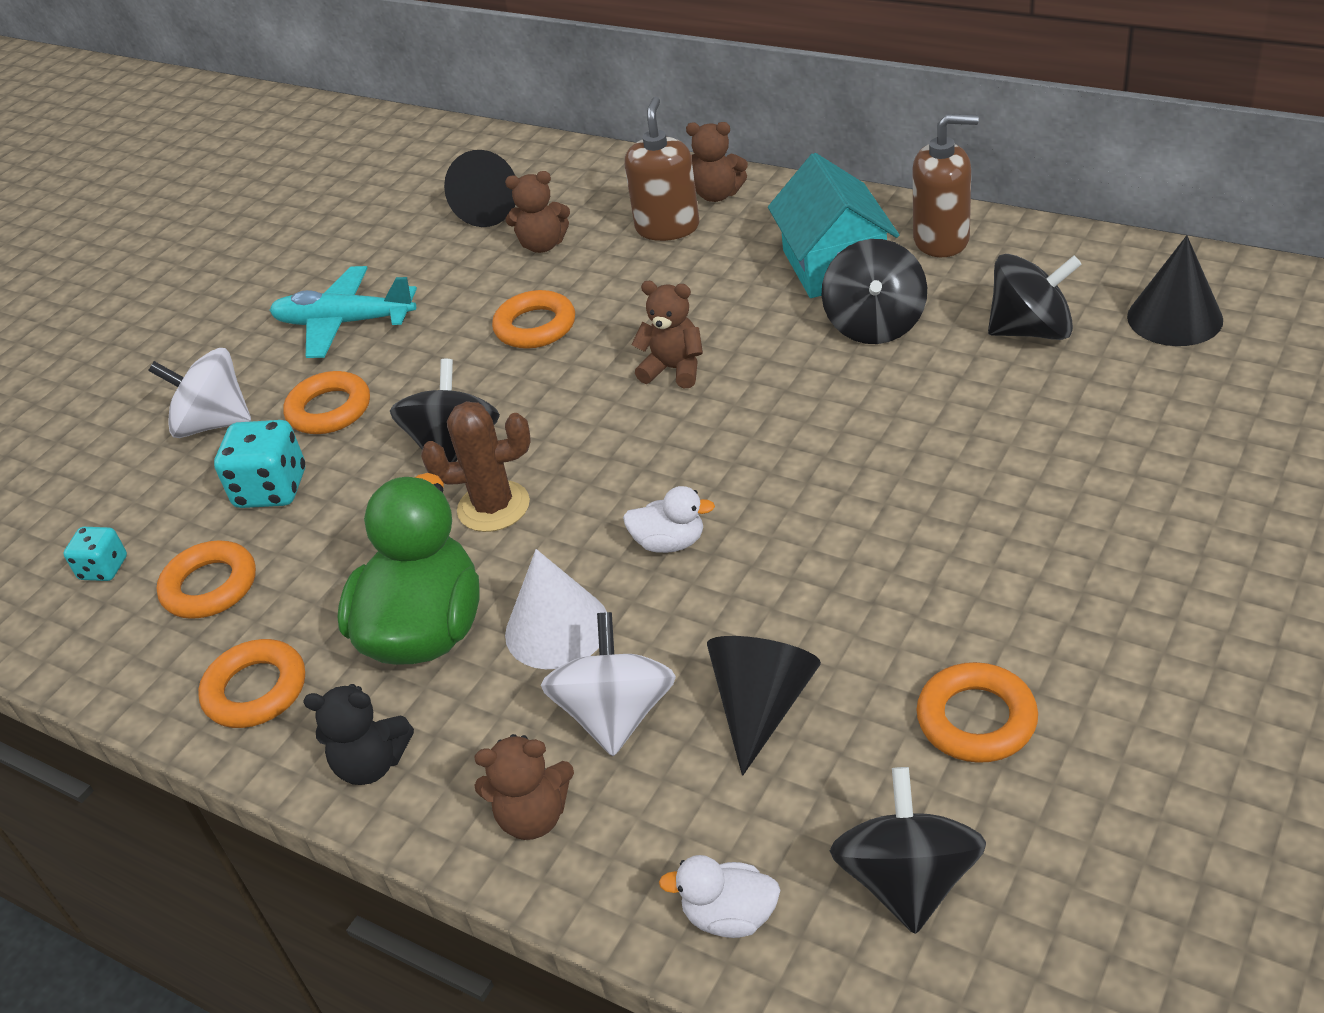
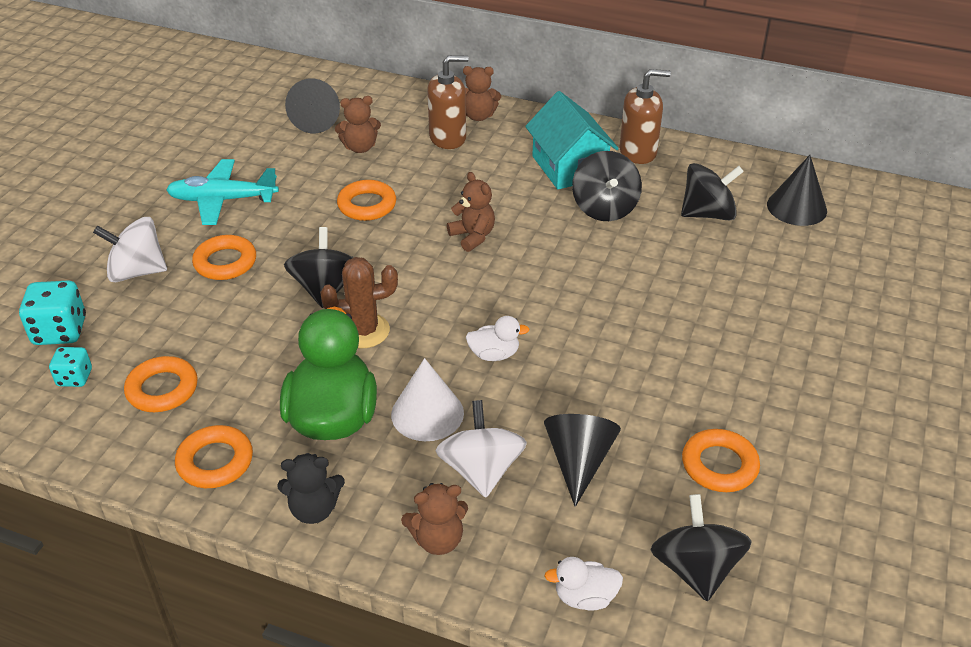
camera: 15 degrees left, 0 degrees up
turquoise dice [214,420,305,508] -> turquoise dice moved to [19,280,86,345]
brown soap dispenser [625,97,699,241] -> brown soap dispenser turned 75 degrees clockwise [427,55,469,149]
brown teddy bear [631,281,703,388] -> brown teddy bear turned 45 degrees clockwise [447,172,495,252]

